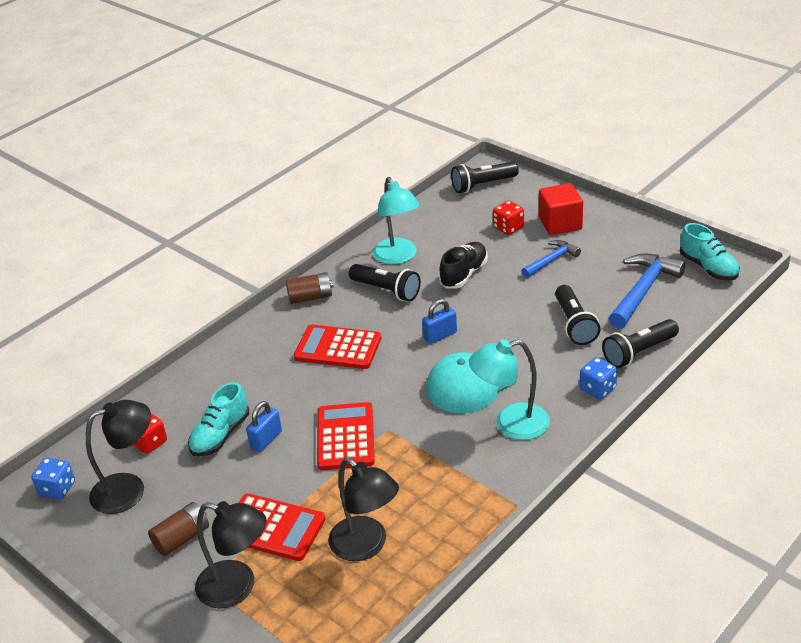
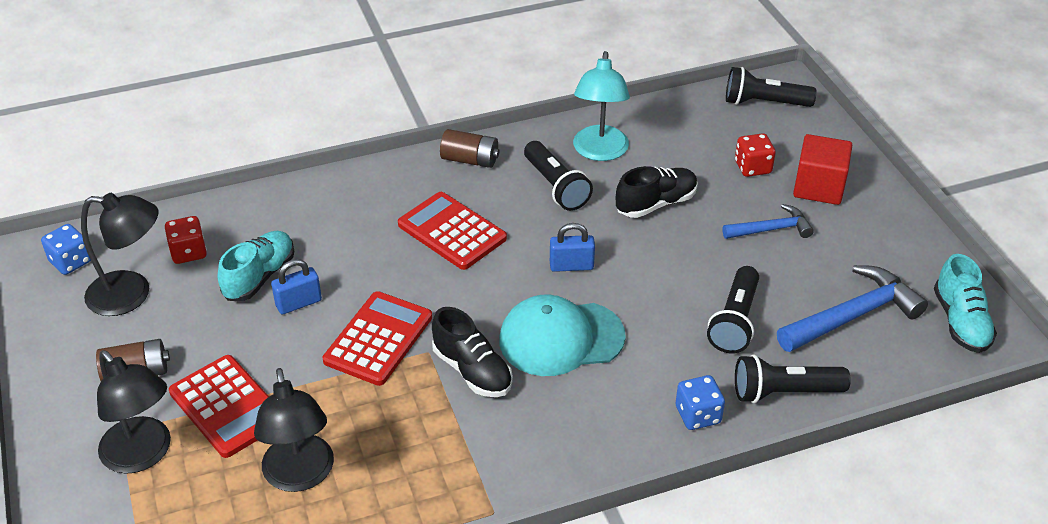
camera: 25 degrees right, 5 degrees up
turquoise shoe [188,382,249,457] -> turquoise shoe turned 150 degrees clockwise [218,231,295,301]
turquoise lamp [469,339,550,440] -> none
none -> black shoe [432,307,513,397]

